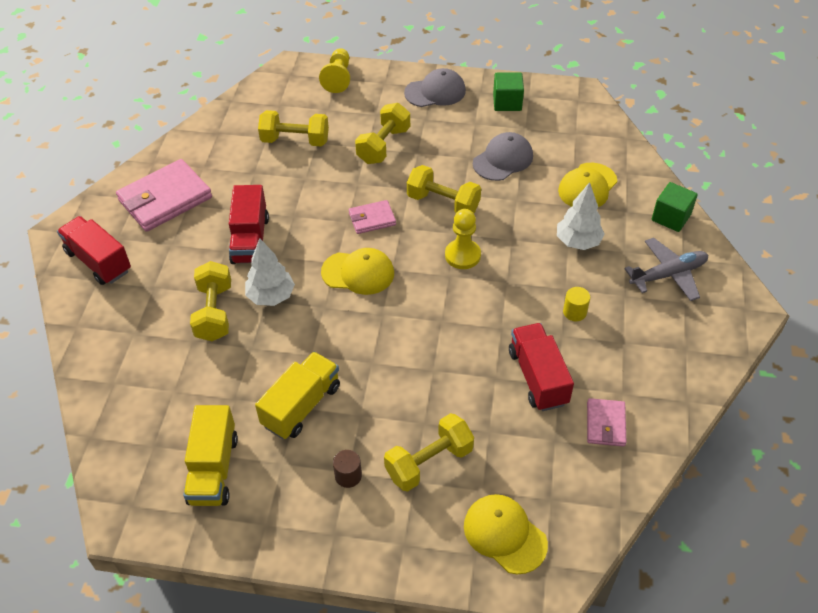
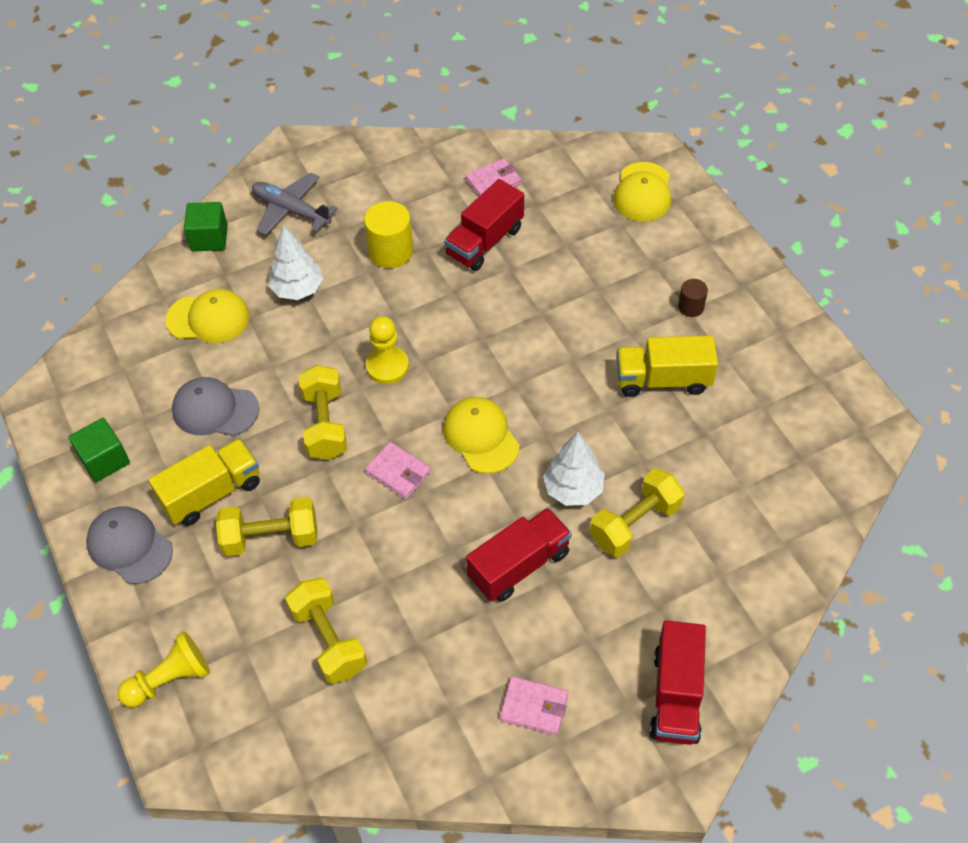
camera: 125 degrees left, 5 degrees up
pink wallet [116,159,212,232] -> pink wallet [500,677,568,735], size x0.53
yellow truck [183,405,238,506] -> yellow truck moved to [149,439,260,526]
yellow dumbbell [384,413,474,492] -> none
yellow cylinder [563,287,590,321] -> yellow cylinder [364,201,413,268], size x1.78

